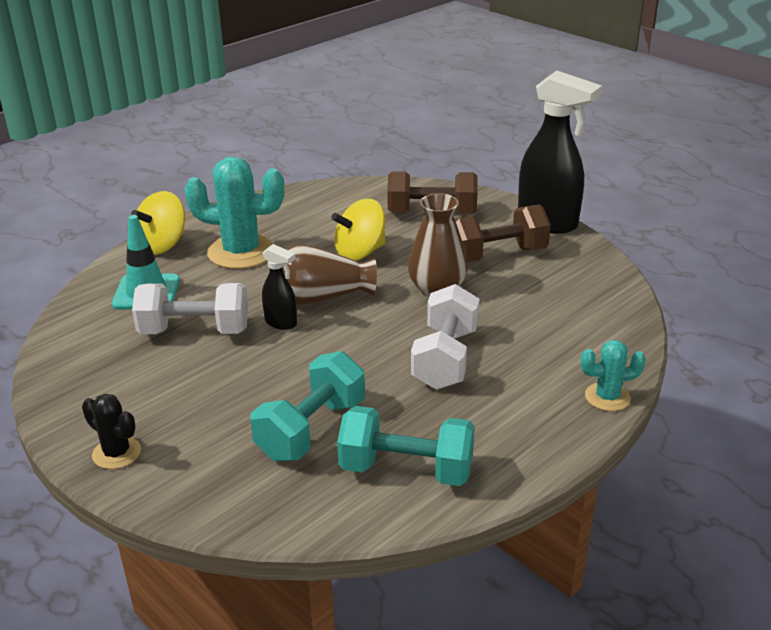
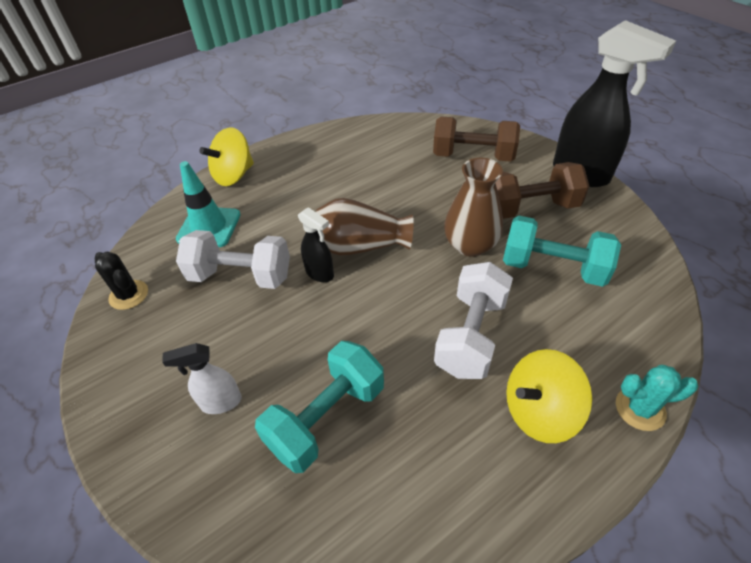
camera: 10 degrees right, 15 degrees up
black cactus [82,394,141,469] -> black cactus moved to [95,251,148,310]
turquoise cactus [185,156,284,269] -> none
yellow spinning top [332,199,385,261] -> yellow spinning top moved to [506,349,592,443]
turquoise dumbbell [337,406,475,486] -> turquoise dumbbell moved to [503,216,621,287]
none -> white spray bottle [162,343,242,414]

